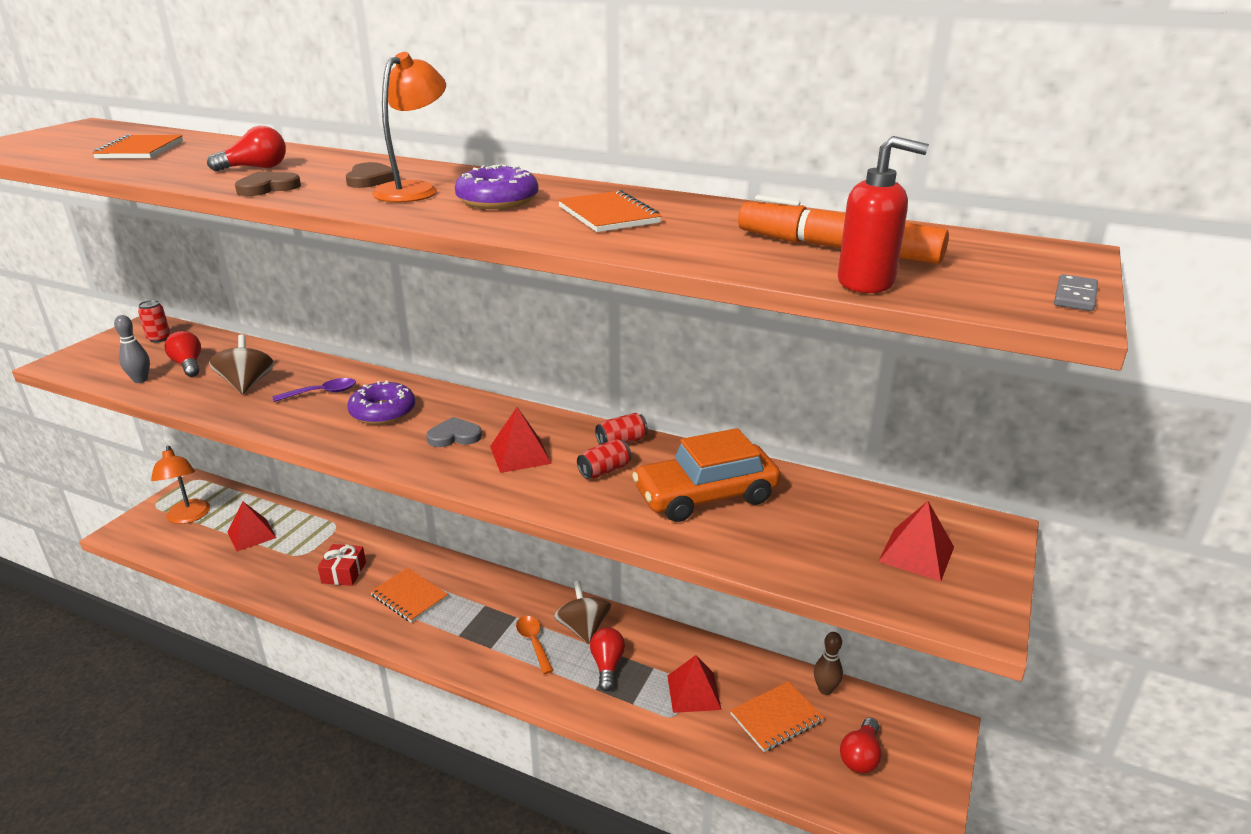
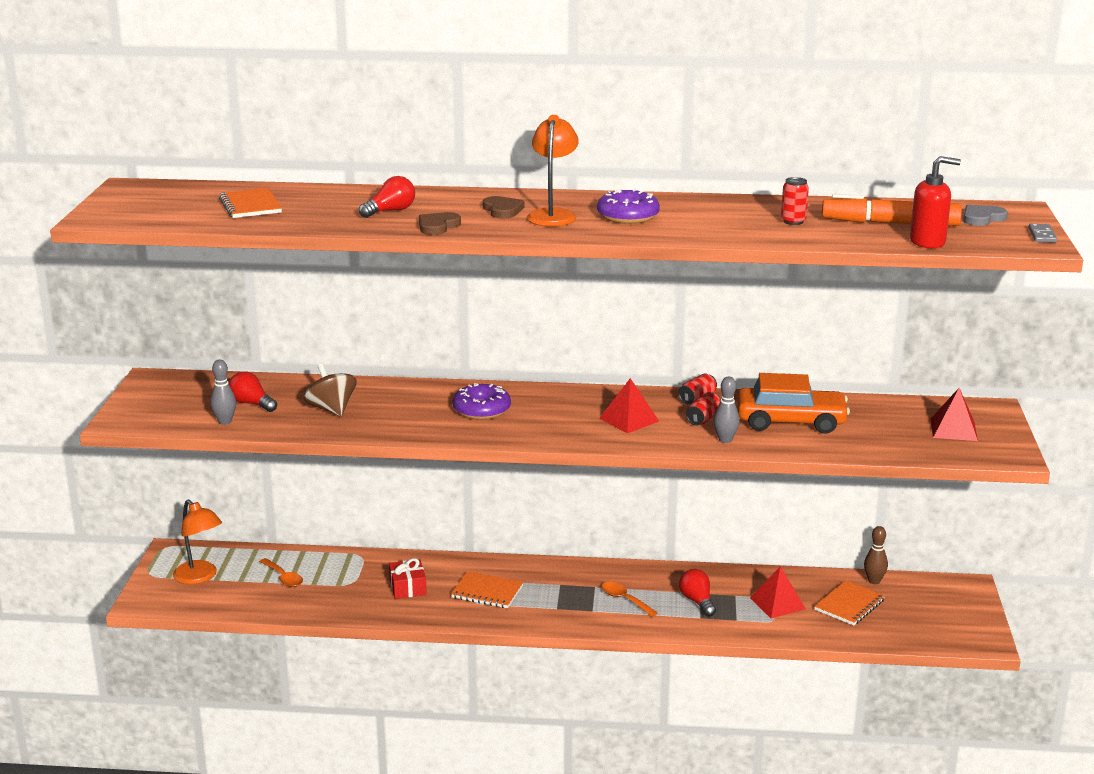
camera: 20 degrees left, 5 degrees down
red can [138,300,170,343] -> red can moved to [781,177,809,225]
red pyramid [227,502,276,552] -> orange spoon [259,558,303,587]
purple spoon [273,378,356,402] -> none
grey heart [426,417,482,447] -> grey heart moved to [963,205,1008,226]
brown spinning top [554,581,611,644] -> none
orange notebook [558,190,662,232] -> none
orange car [632,428,781,522] -> orange car turned 135 degrees counterclockwise [737,373,850,434]
red light bulb [840,718,882,773] -> none
none -> grey bowling pin [713,377,740,443]

